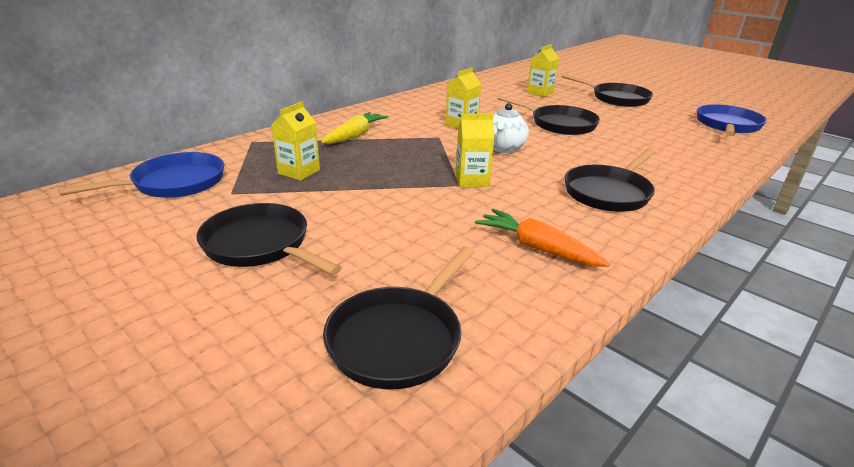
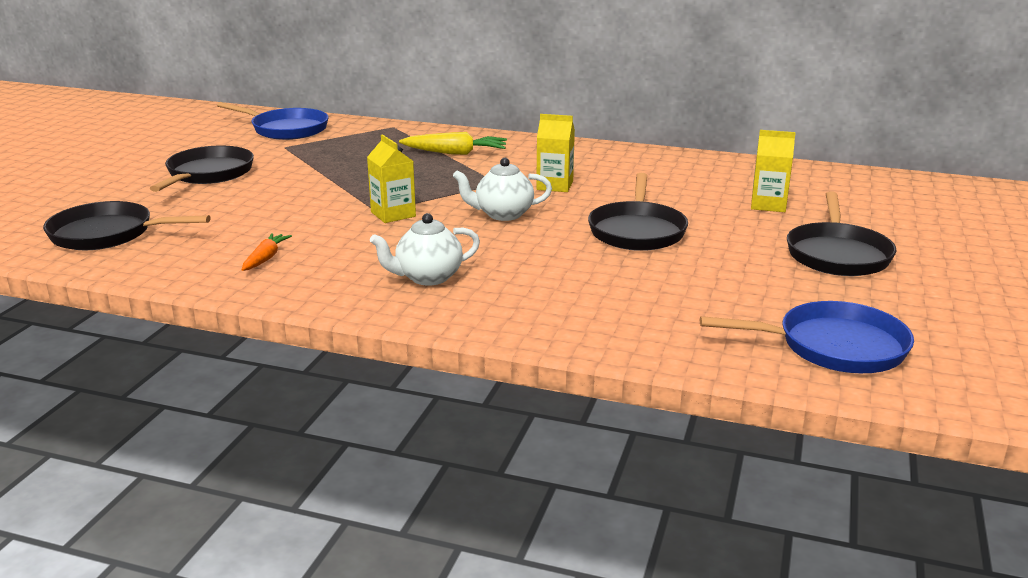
camera: 65 degrees right, 5 degrees down
yellow carton [271,102,320,181] -> none
orange carrot [475,209,610,267] -> orange carrot [242,233,292,271], size x0.62
black pan [564,148,655,212] -> white teapot [370,213,480,286]

